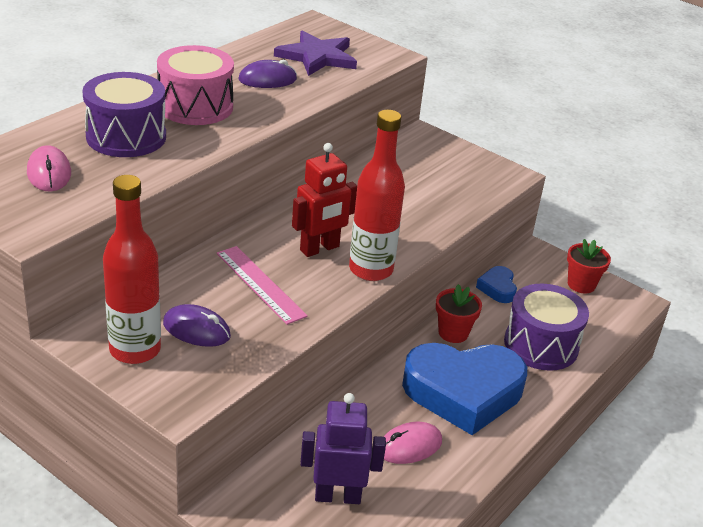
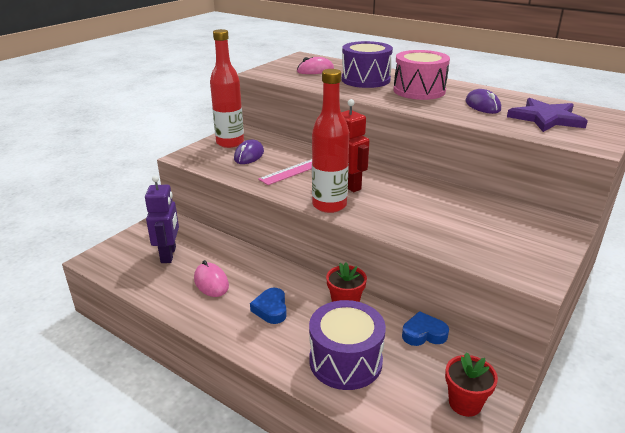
camera: 90 degrees right, 5 degrees down
blue heart [402,343,527,435] -> blue heart [250,288,287,324], size x0.43

